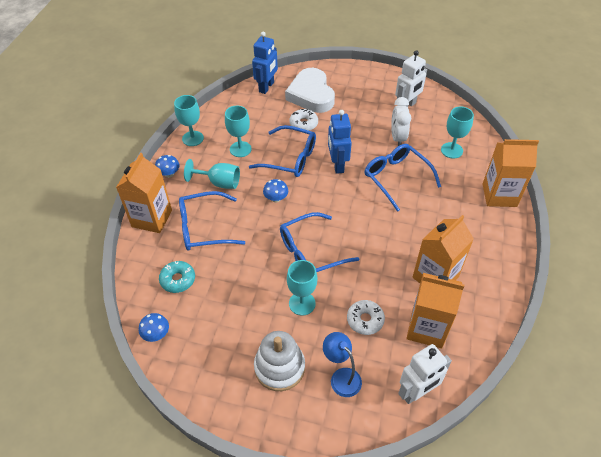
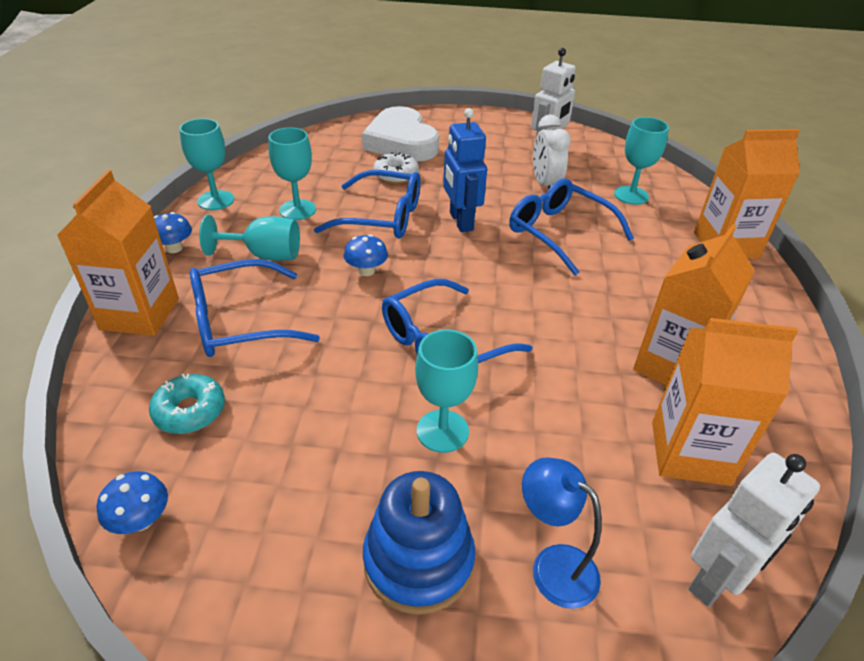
camera: 10 degrees left, 10 degrees down
blue robot [252,31,278,94] -> none
white stacking toy [254,331,305,391] -> blue stacking toy [363,471,476,615]
white donut [347,300,385,335] -> none

